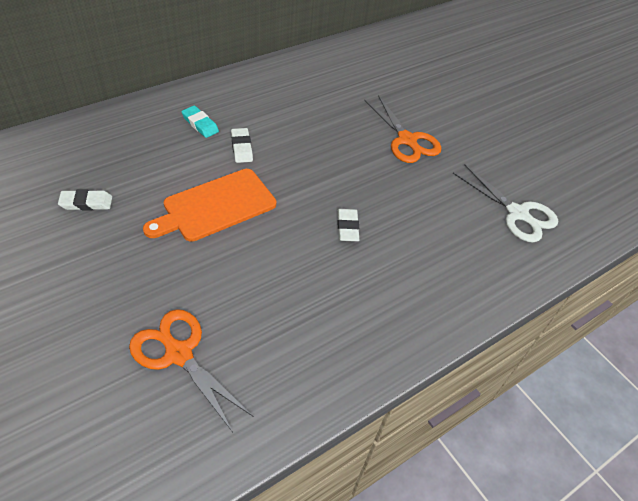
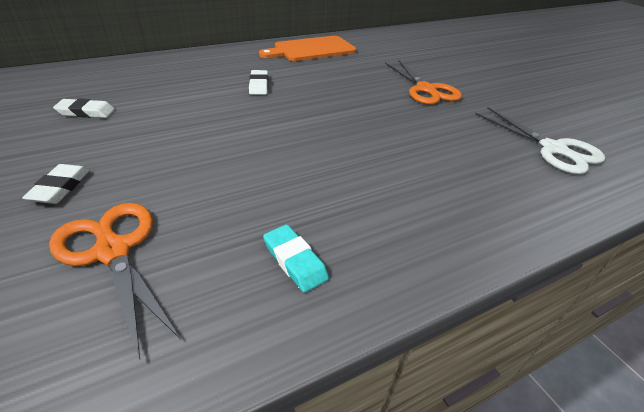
camera: 10 degrees right, 10 degrees down
orange cutting board [143,169,276,242] -> orange cutting board moved to [259,36,357,61]
turquoise eraser [181,105,219,138] -> turquoise eraser moved to [263,225,329,293]
white eraser [337,209,359,242] -> white eraser moved to [22,164,90,204]

